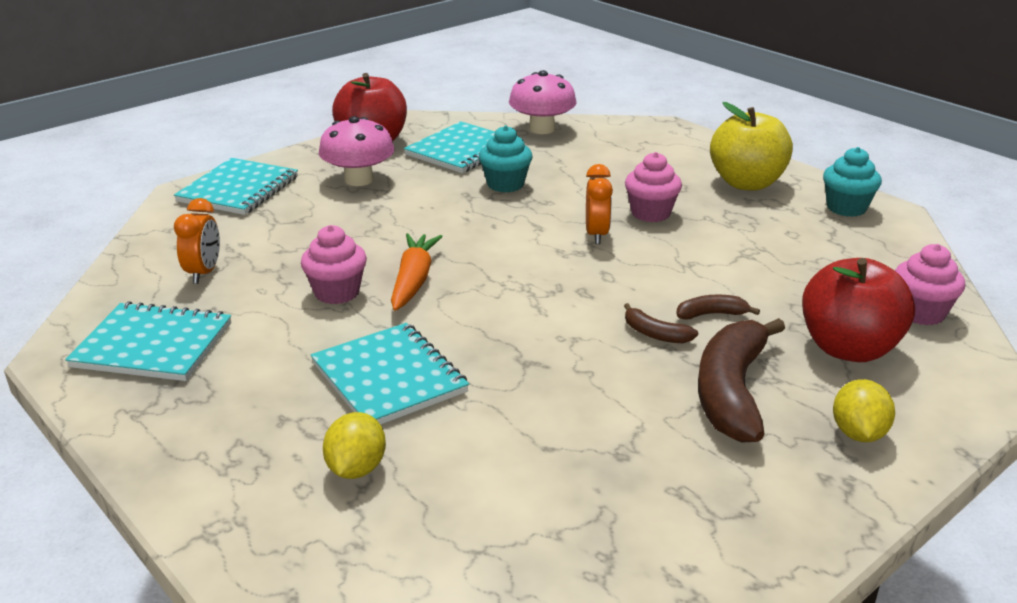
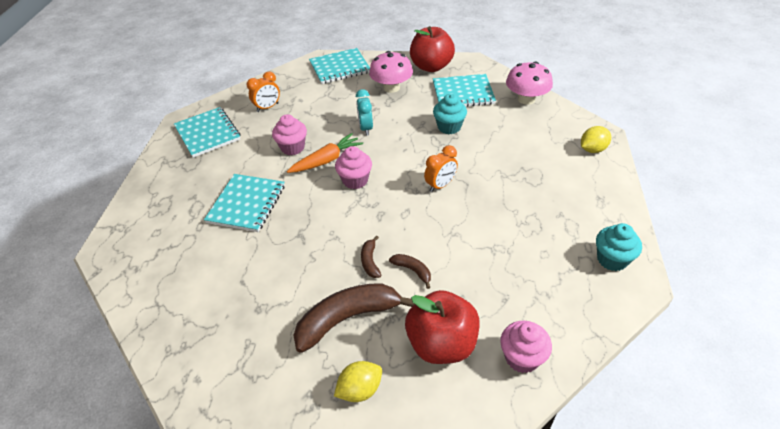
camera: 50 degrees right, 15 degrees up
yellow lemon [323,412,386,479] -> yellow lemon moved to [581,126,611,153]
pink cupcake [625,152,682,222] -> pink cupcake moved to [335,146,372,189]
yellow apple [710,102,793,191] -> none
none -> turquoise clock [356,89,373,136]

